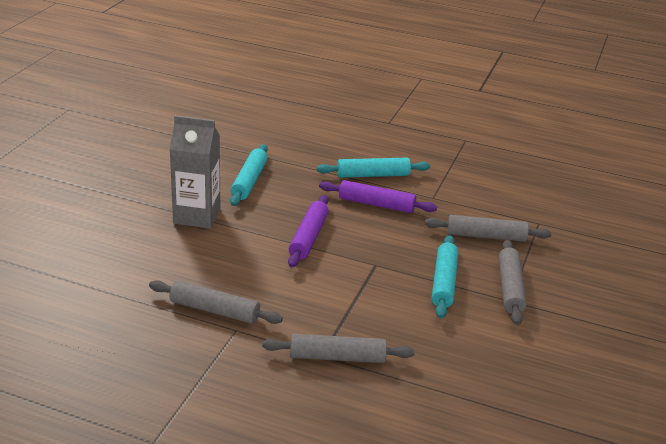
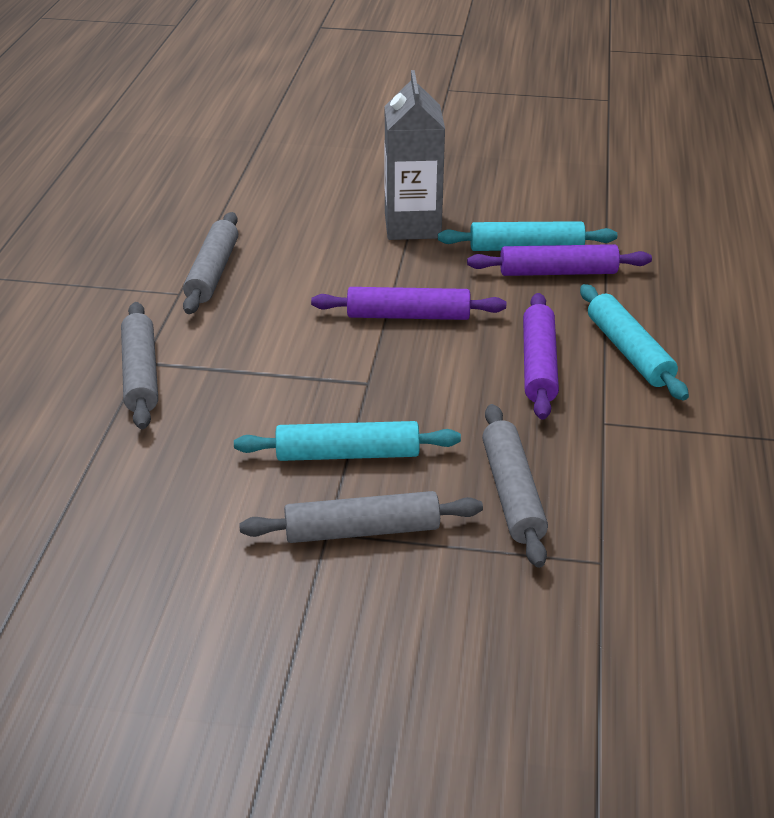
camera: 80 degrees right, 5 degrees up
none -> purple rolling pin [467,244,652,276]

